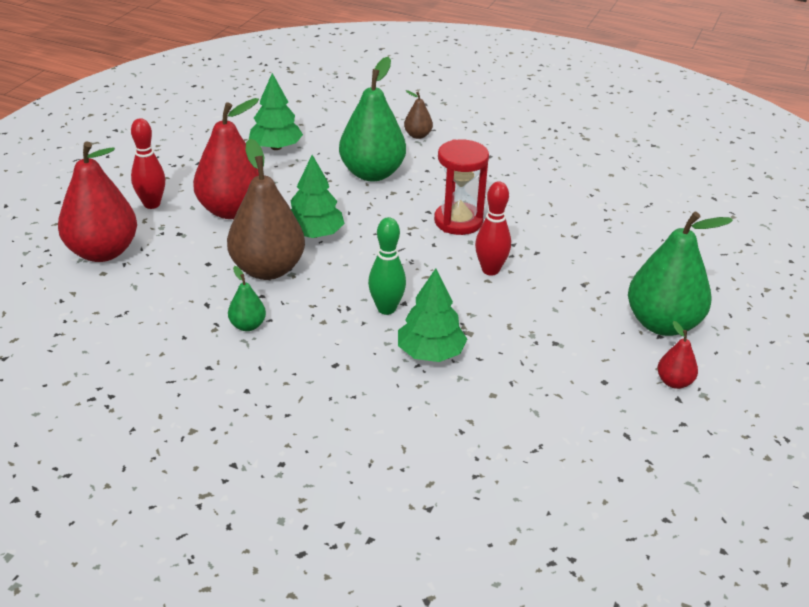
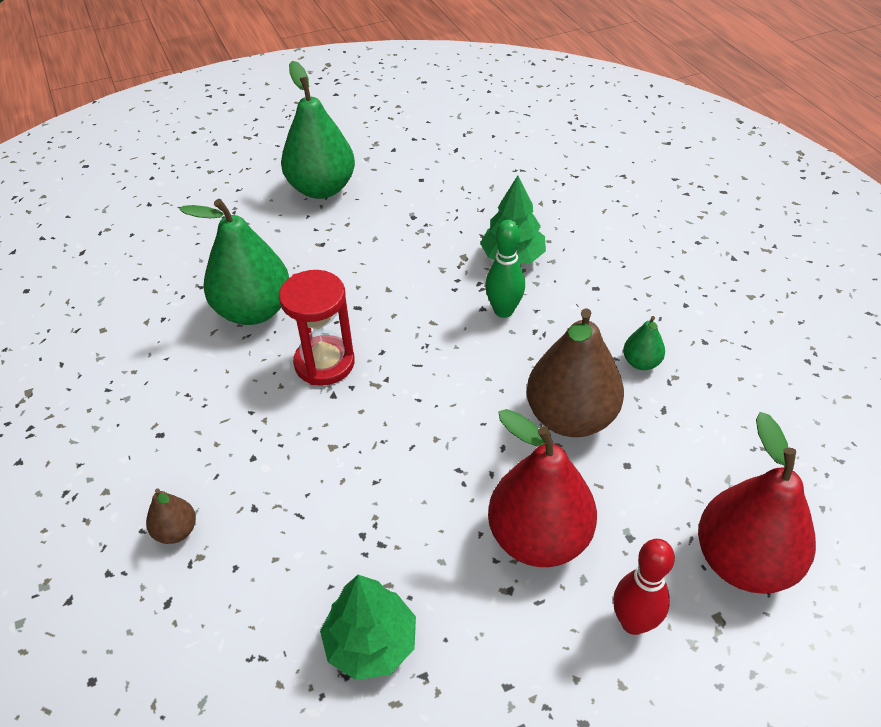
camera: 135 degrees left, 10 degrees up
green tree [290,155,345,238] -> none
green pear [339,57,406,181] -> green pear moved to [179,199,289,325]
red bowling pin [475,181,511,276] -> none
red pear [657,321,698,389] -> none

